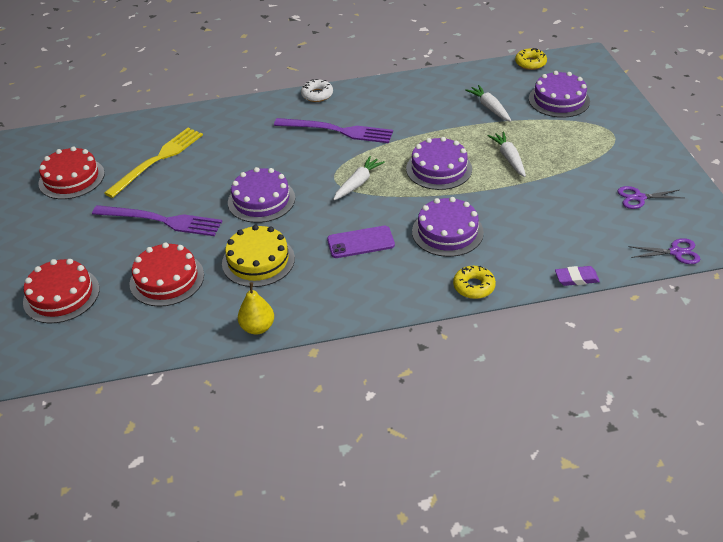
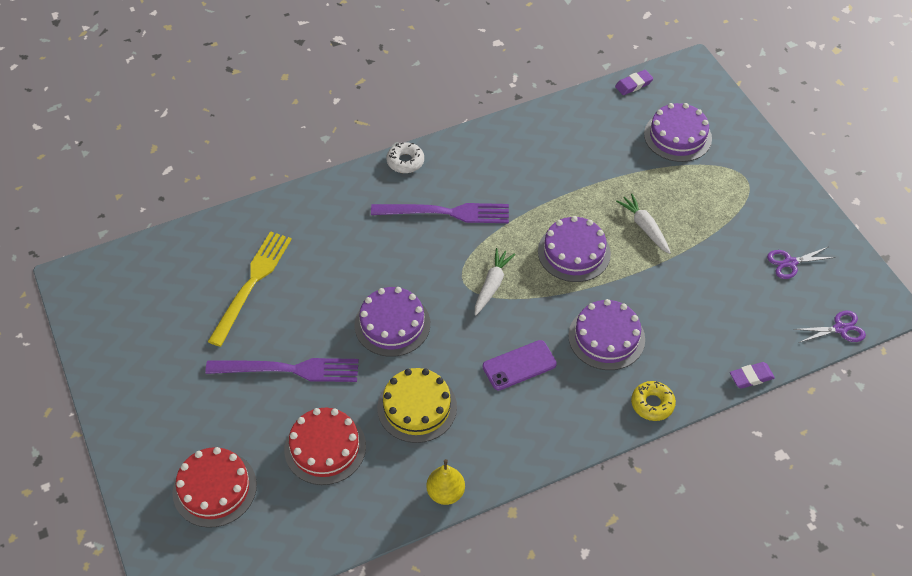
camera: 15 degrees left, 10 degrees up
red cake [38,146,105,199] -> none
white carrot [465,85,511,122] -> none
yellow donut [515,48,547,70] -> purple eraser [615,70,653,95]

